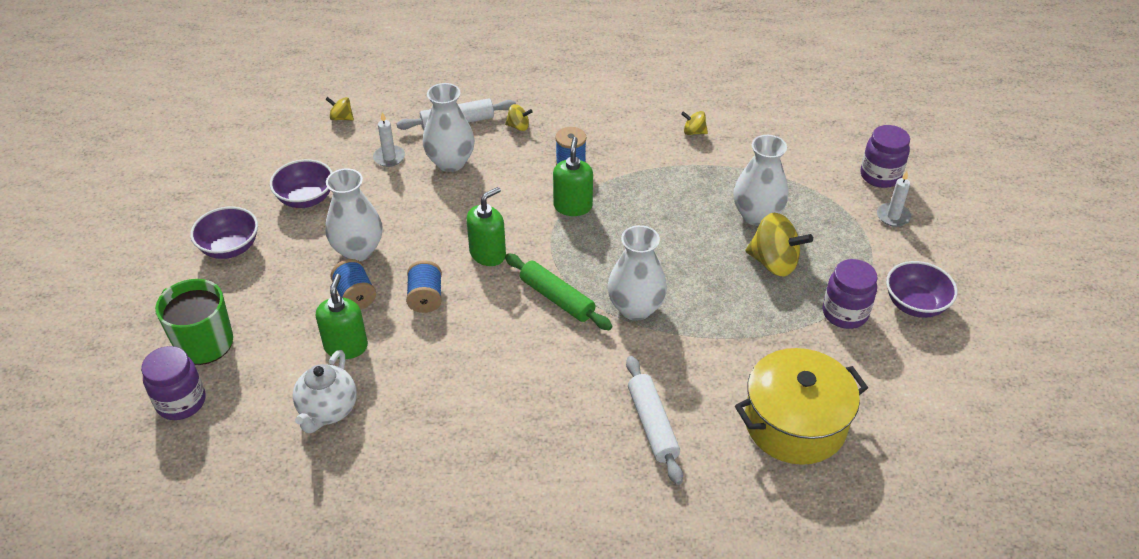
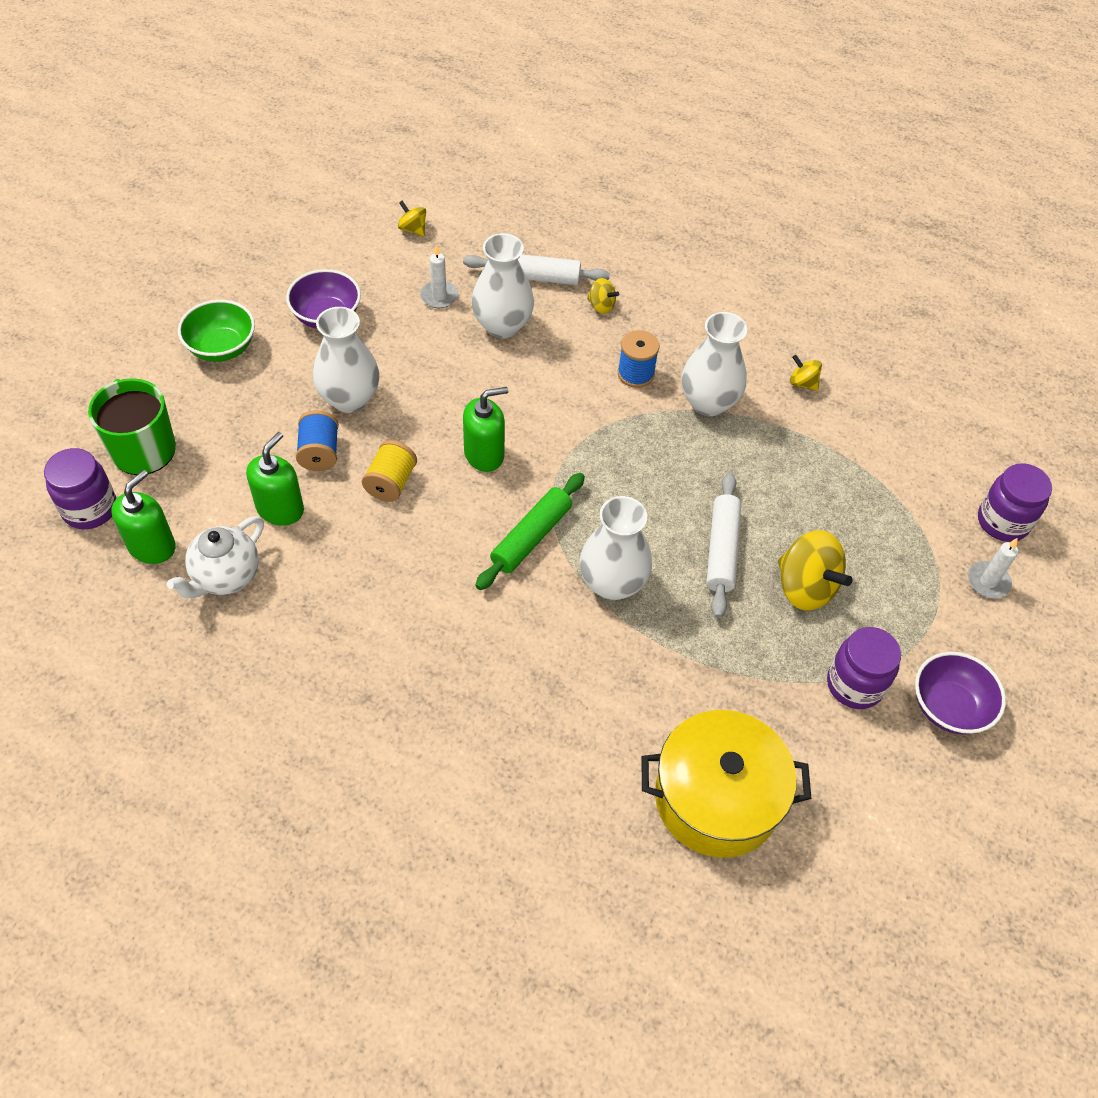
camera: 20 degrees right, 10 degrees up
purple bowl [190,206,258,259] -> green bowl [178,300,255,362]
blue spool [406,261,442,313] -> yellow spool [362,440,417,502]
green rolling pin [505,253,612,330] -> green rolling pin turned 60 degrees clockwise [475,473,585,590]
green soap dispenser [553,137,593,216] -> green soap dispenser moved to [111,470,176,564]
white rolling pin [626,356,683,485] -> white rolling pin moved to [706,473,741,618]
white vase [733,135,788,226] -> white vase moved to [681,312,747,416]

